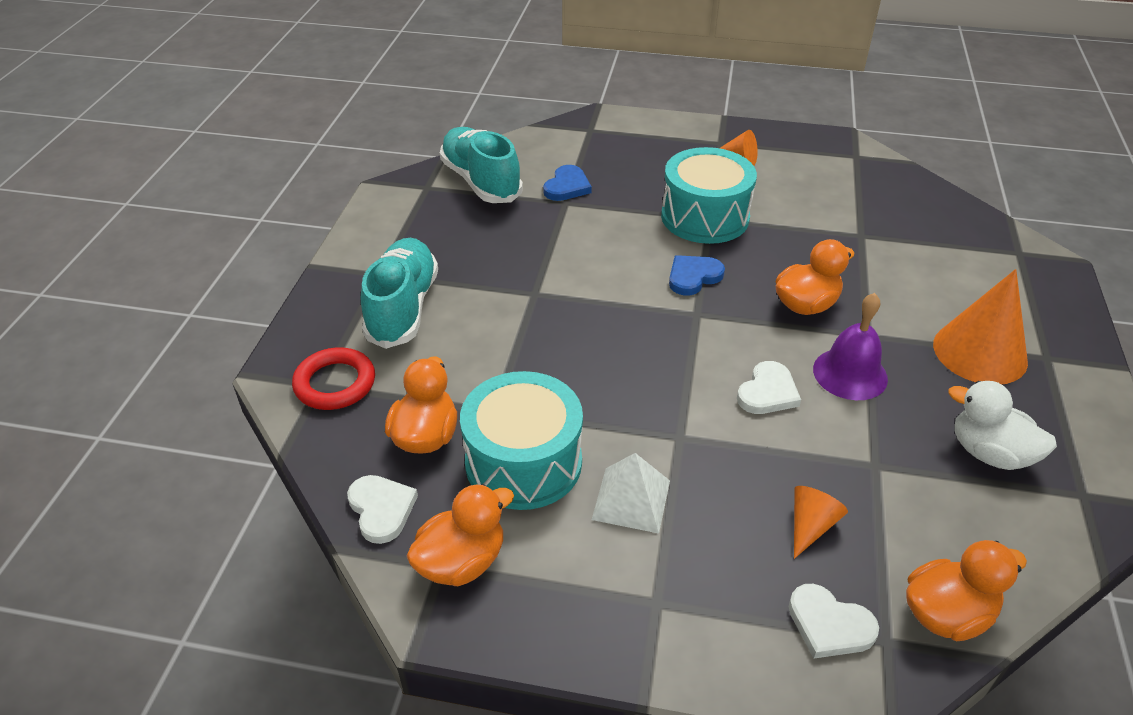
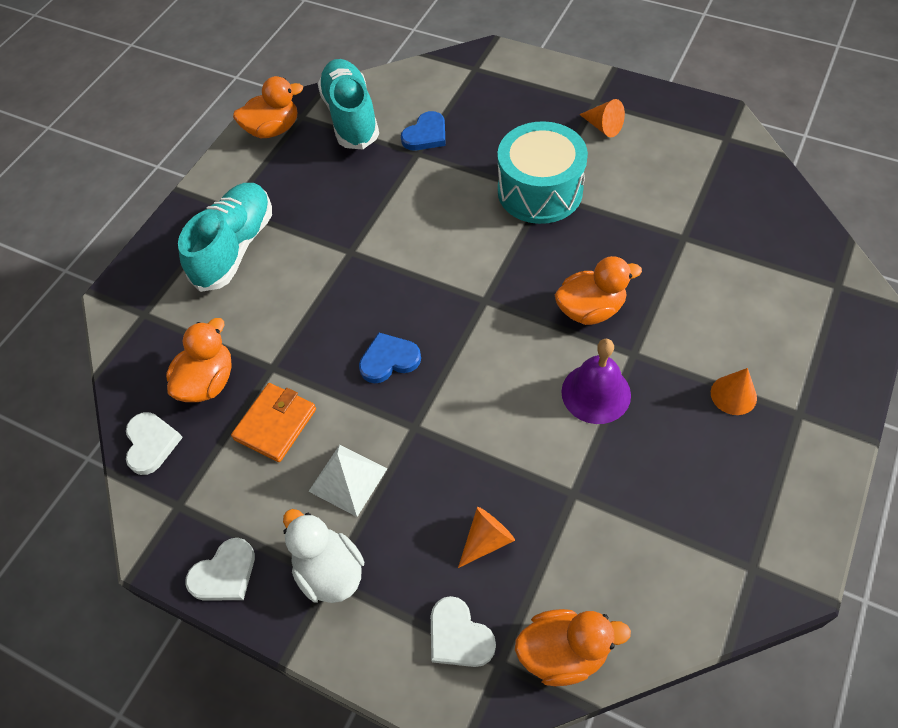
camera: 20 degrees right, 15 degrees up
red ring [292,347,375,410] -> none
orange duck [407,484,514,586] -> orange duck moved to [233,76,303,138]
turquoise drum [460,371,583,510] -> orange wallet [231,383,316,462]
blue heart [669,255,725,296] -> blue heart moved to [359,333,421,383]
white heart [737,361,801,414] -> white heart moved to [185,538,255,601]
orange cone [933,269,1028,384] -> orange cone [711,368,757,415], size x0.51
white duck [948,381,1057,470] -> white duck moved to [283,509,364,603]

